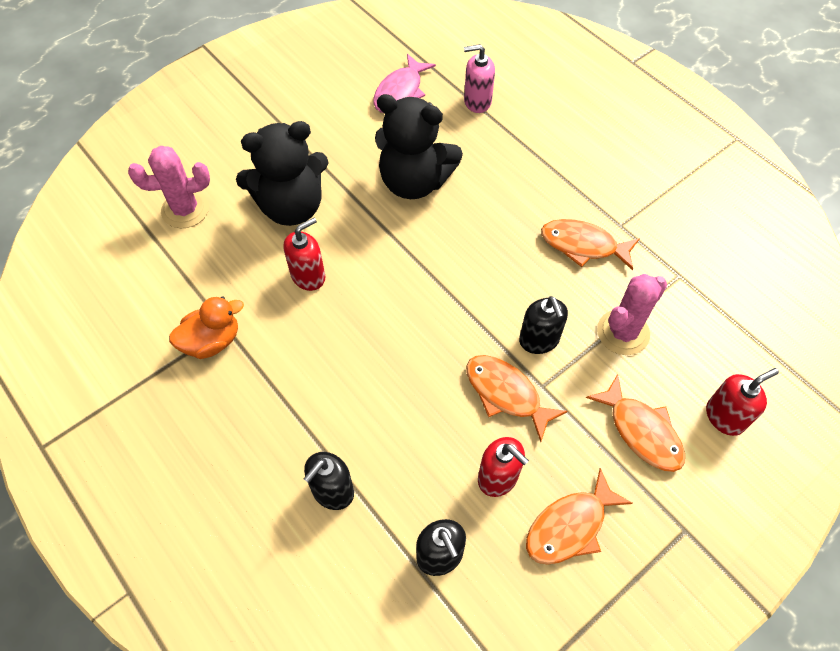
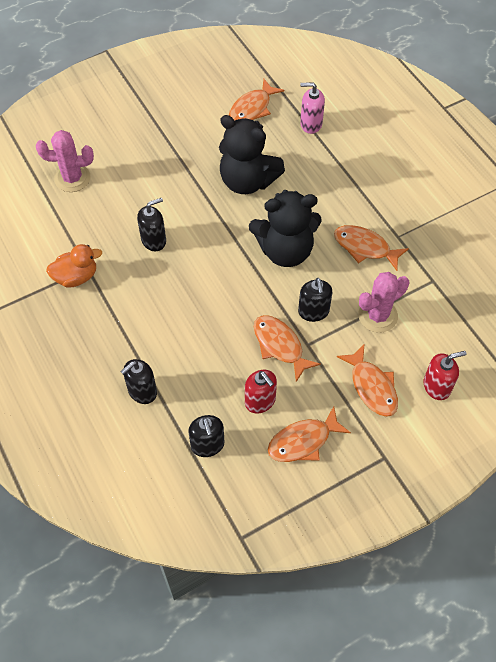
camera: 10 degrees right, 0 degrees up
black teddy bear [236,121,329,226] -> black teddy bear moved to [249,190,322,267]
red soap dispenser [283,218,325,291] -> black soap dispenser [137,198,166,251]
pink fish [373,54,436,113] -> orange fish [229,79,284,121]

